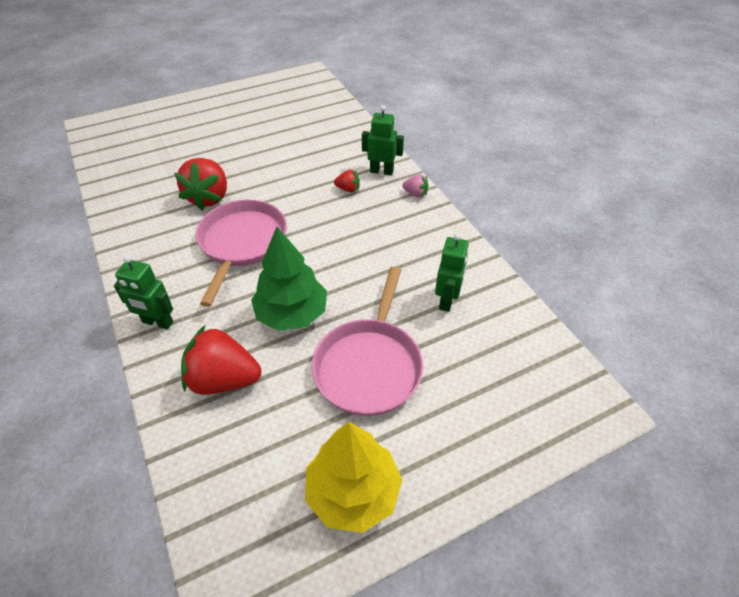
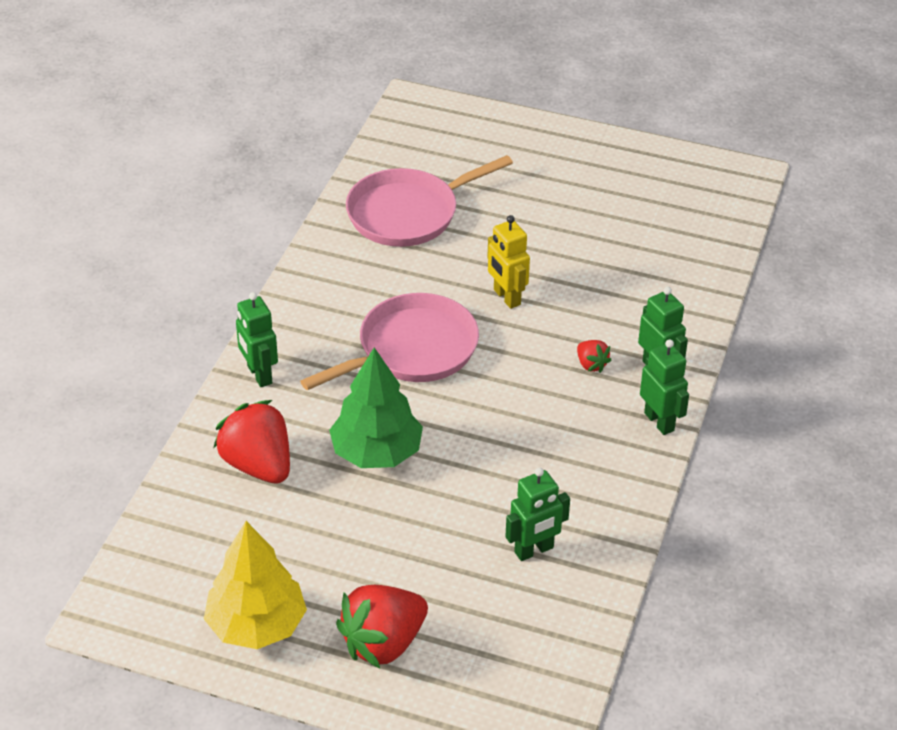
camera: 45 degrees right, 5 degrees down
red strawberry [174,158,227,211] -> red strawberry moved to [336,585,428,669]
pink pan [312,267,423,416] -> pink pan moved to [346,155,513,247]
pink strawberry [402,174,429,197] -> green robot [640,339,689,435]
none -> yellow robot [487,215,530,309]

